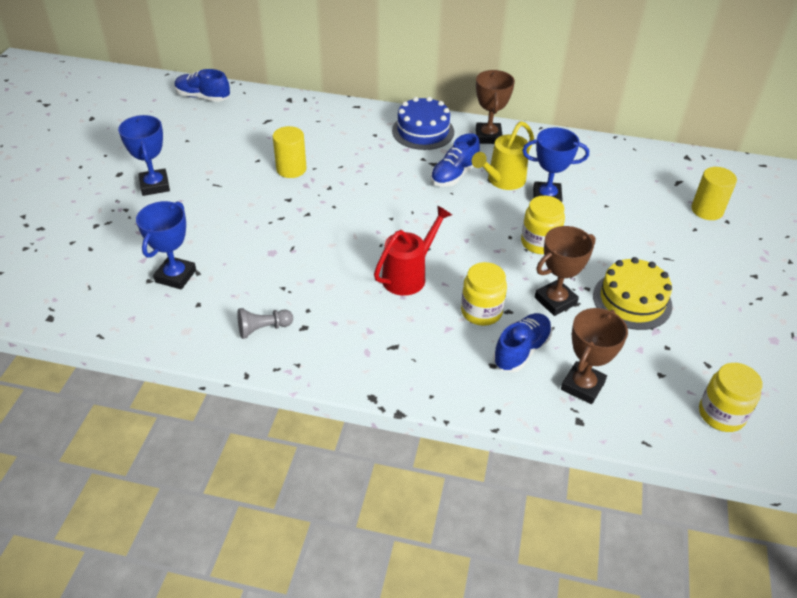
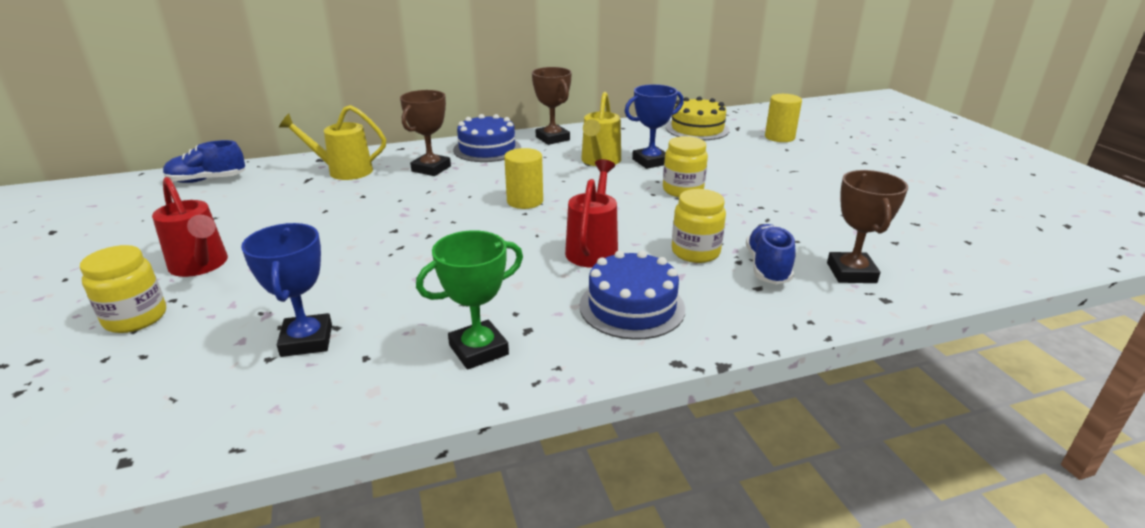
camera: 30 degrees left, 15 degrees down
blue trophy [118,115,170,196] -> red watering can [152,177,228,277]
grey pawn [237,308,293,339] -> green trophy [416,230,523,370]
yellow cylinder [273,126,307,178] -> yellow cylinder moved to [504,148,543,209]
blue shoe [431,133,480,187] -> none
brown trophy [534,226,596,316] -> brown trophy moved to [400,90,451,176]
yellow cake [593,257,672,330] -> yellow cake moved to [666,96,730,140]
yellow jar [699,363,763,432] -> yellow jar moved to [80,245,166,333]
none -> yellow watering can [279,105,386,180]
none -> blue cake [580,250,685,340]

